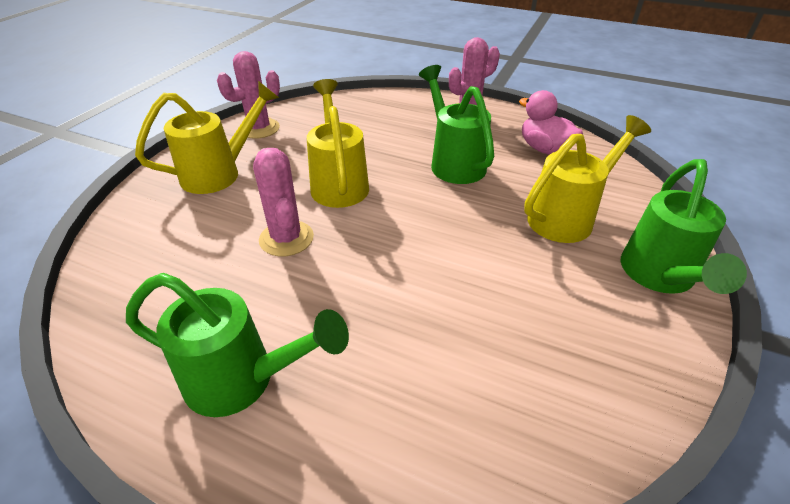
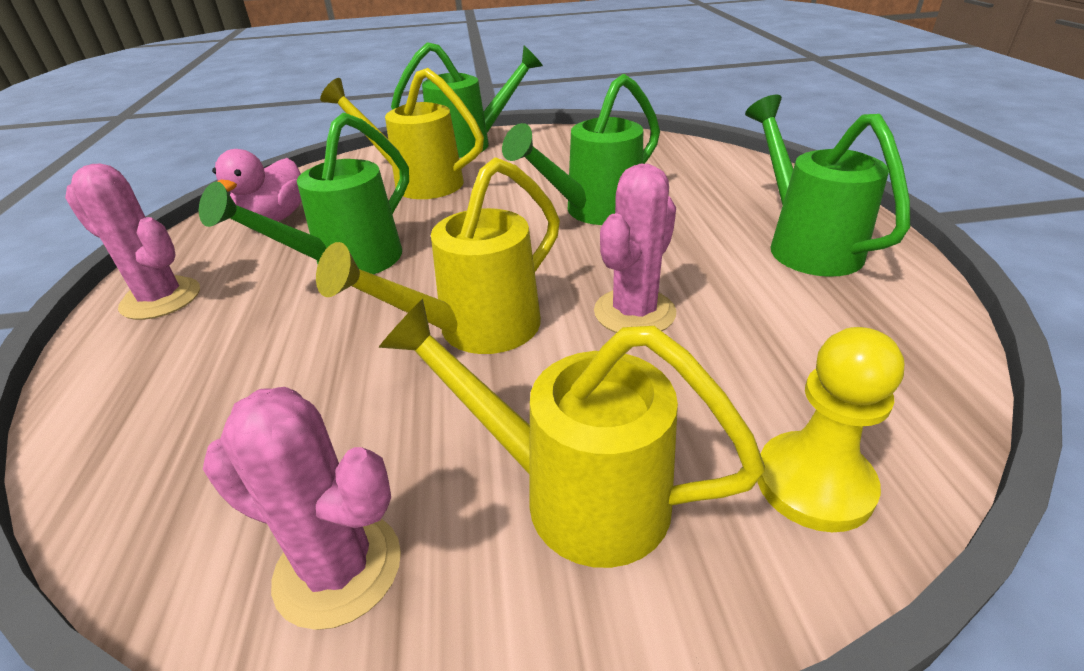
camera: 120 degrees left, 5 degrees down
none -> green watering can [502,74,660,225]
none -> yellow pawn [757,327,904,532]

